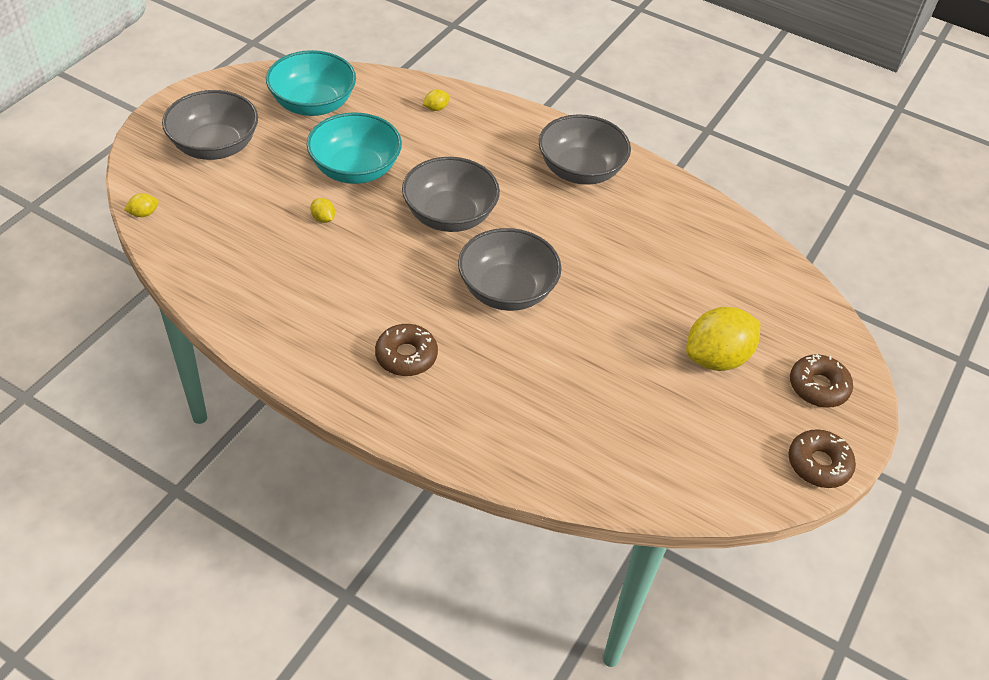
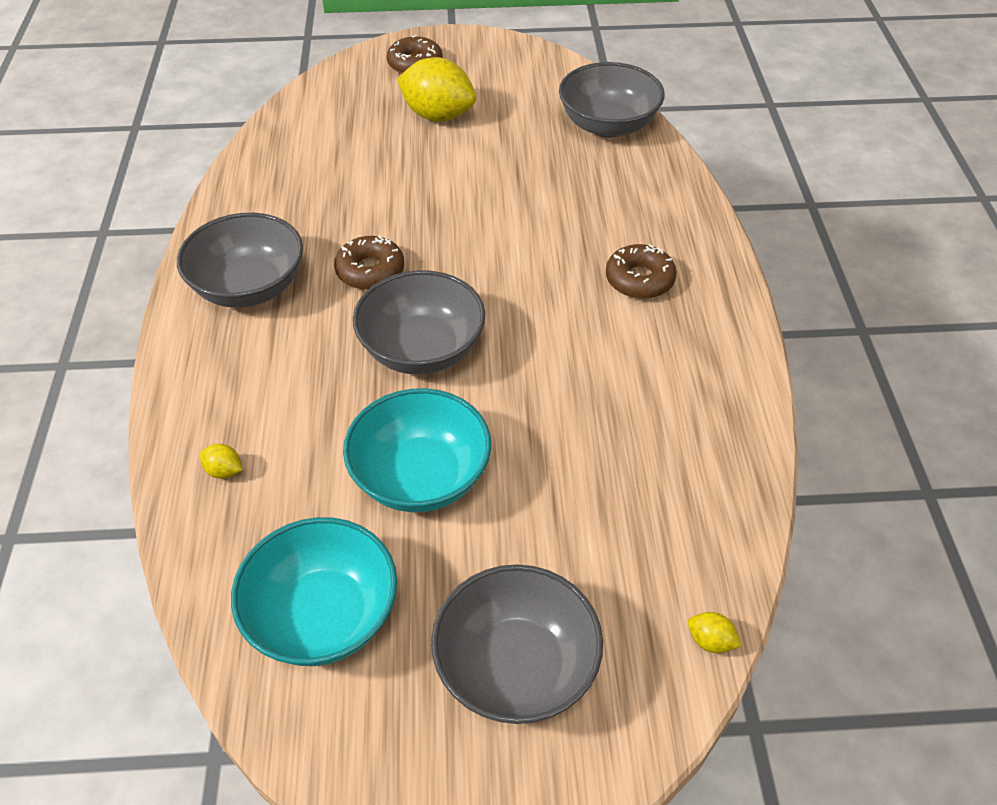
camera: 120 degrees left, 0 degrees up
yellow lemon [310,198,335,223] -> none
grey bowl [458,228,562,311] -> grey bowl moved to [559,62,665,138]
brown donut [788,429,856,488] -> brown donut moved to [334,236,404,290]

